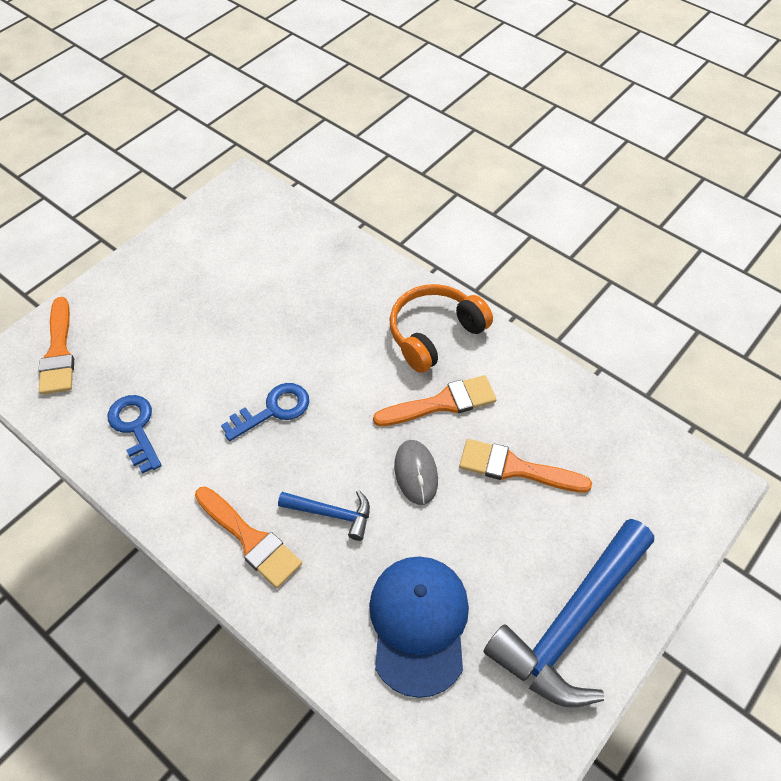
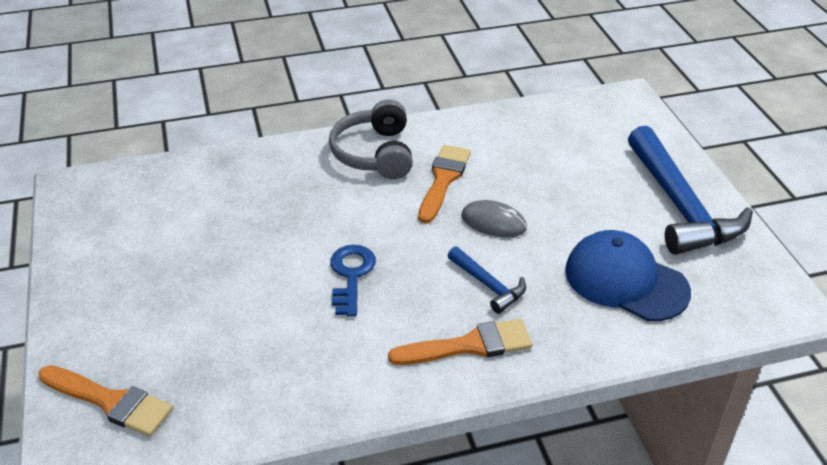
camera: 55 degrees left, 15 degrees down
blue key [108,395,162,474] -> none
blue hammer [278,490,370,541] -> blue hammer turned 90 degrees clockwise [448,247,526,314]
orange headphones [389,284,493,373] -> grey headphones [329,99,413,179]
orange brush [459,439,592,493] -> none

